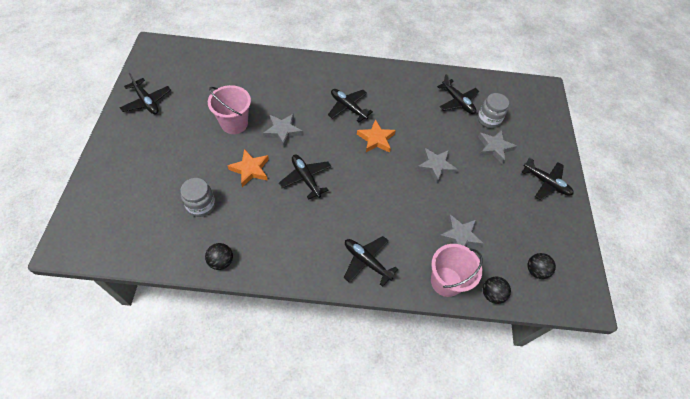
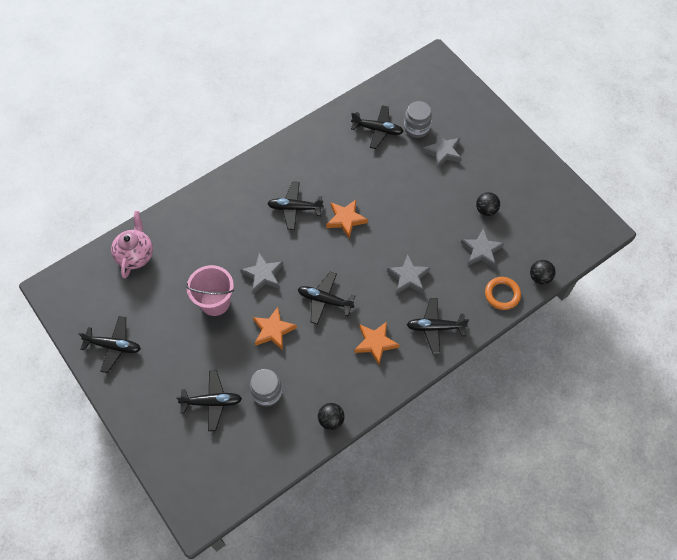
camera: 35 degrees left, 5 degrees up
grey star [417,148,458,184] -> grey star moved to [387,255,430,294]
pink bucket [431,244,483,297] -> orange ring [485,277,521,310]
black plane [522,157,574,200] -> black plane moved to [176,370,242,431]
black ball [528,253,556,279] -> black ball moved to [476,192,500,216]
none -> pink teapot [111,211,153,278]
none -> orange star [354,322,399,365]

